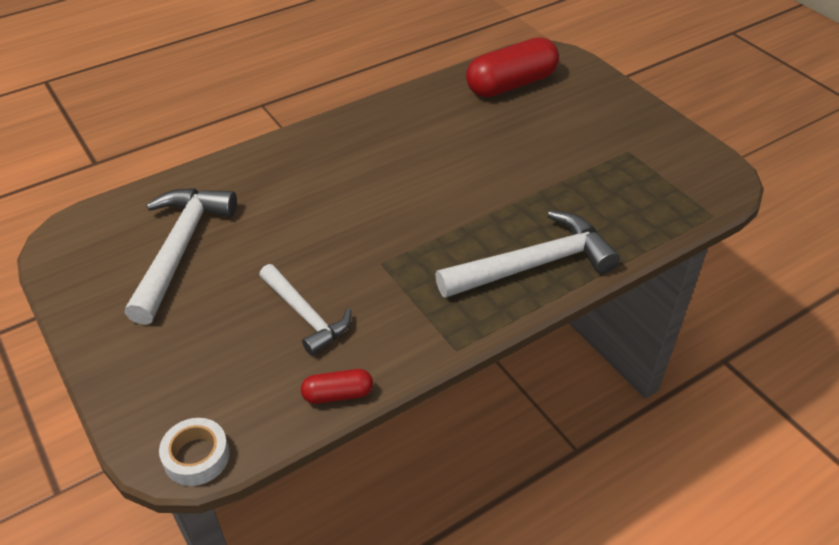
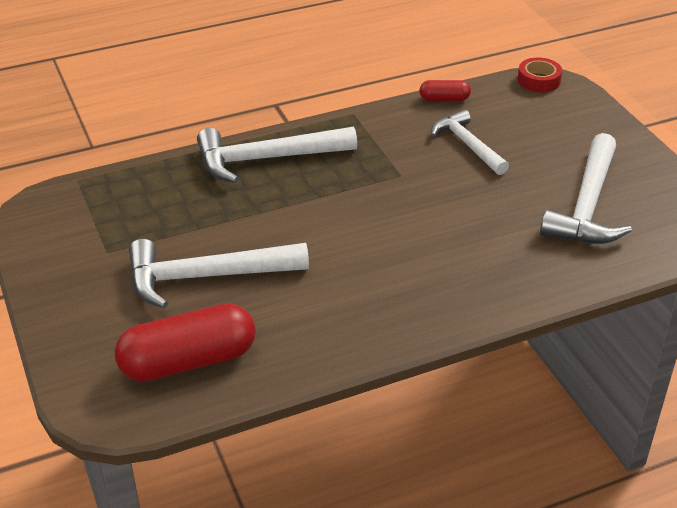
camera: 170 degrees left, 5 degrees down
white tape [159,418,230,486] -> red tape [518,58,562,92]
none -> white hammer [129,239,309,309]

